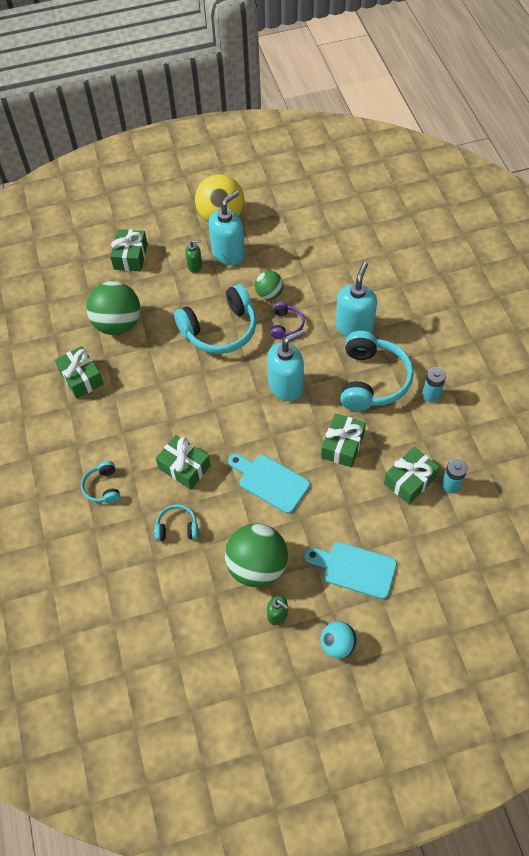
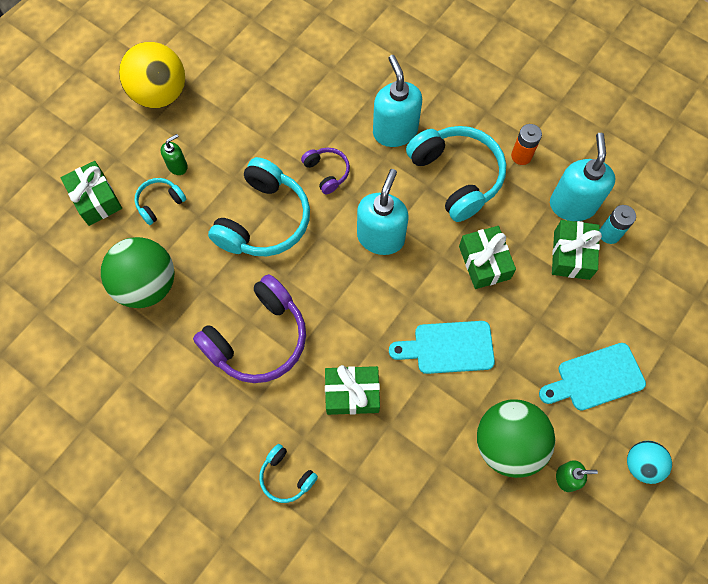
camera: 40 degrees left, 10 degrees up
green gift [55,346,104,399] -> none
turquoise headphones [154,504,198,541] -> turquoise headphones moved to [134,178,186,225]
turquoise soap dispenser [208,190,245,265] -> turquoise soap dispenser moved to [550,133,616,221]
green ball [255,271,284,300] -> none
turquoise battery [422,367,446,402] -> orange battery [511,124,542,165]
none -> purple headphones [193,274,306,383]

